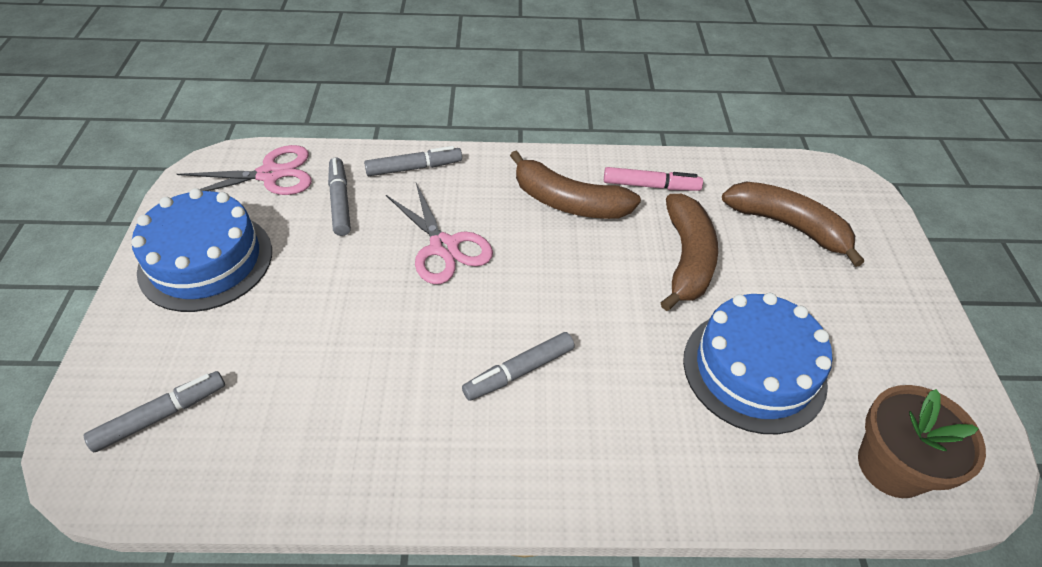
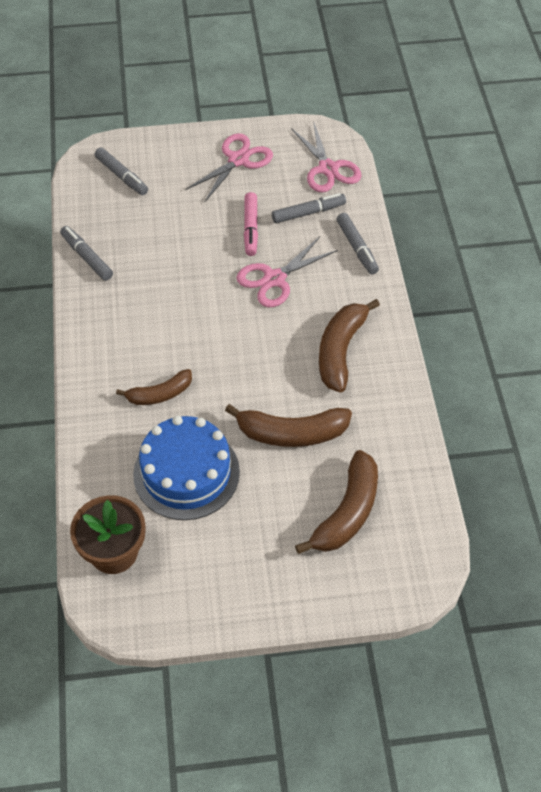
camera: 85 degrees right, 5 degrees up
blue cake [132,188,272,312] -> pink scissors [185,133,273,202]
grey marker [462,332,575,401] -> grey marker moved to [60,226,113,281]
pink marker [604,167,703,191] -> pink marker moved to [244,192,258,256]
none -> brown banana [116,369,192,405]

